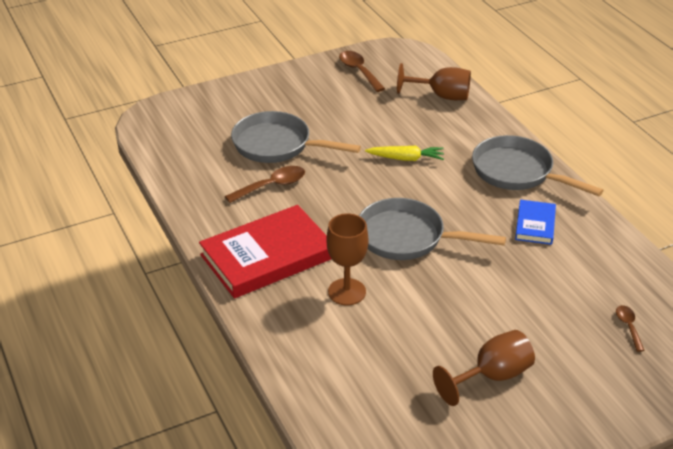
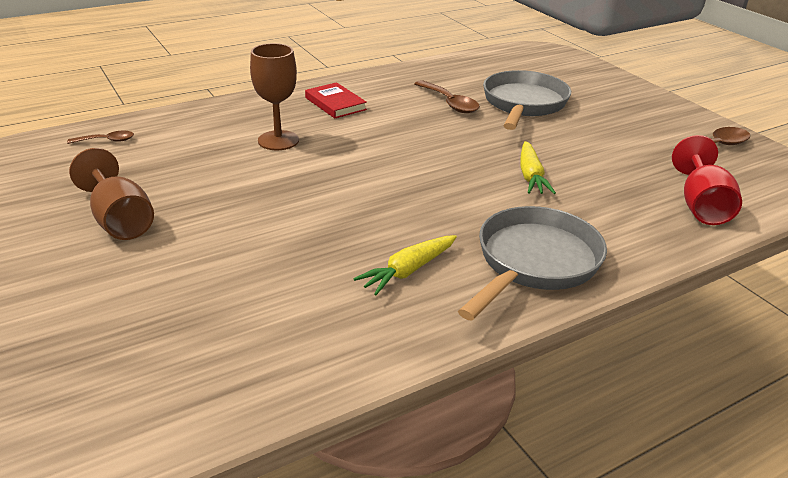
camera: 85 degrees right, 5 degrees down
red book [199,205,331,299] -> red book [305,82,367,118], size x0.50
grey pan [359,198,506,260] -> none
brown goblet [397,63,471,100] -> red goblet [672,135,742,225]
blue book [515,200,556,245] -> yellow carrot [353,235,457,295]
brown spoon [616,305,645,352] -> brown spoon moved to [67,131,134,144]

